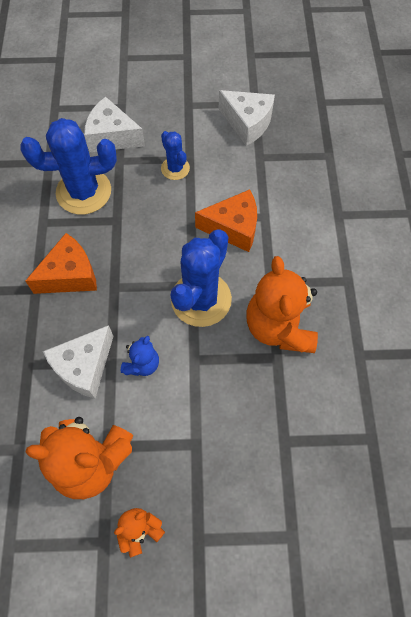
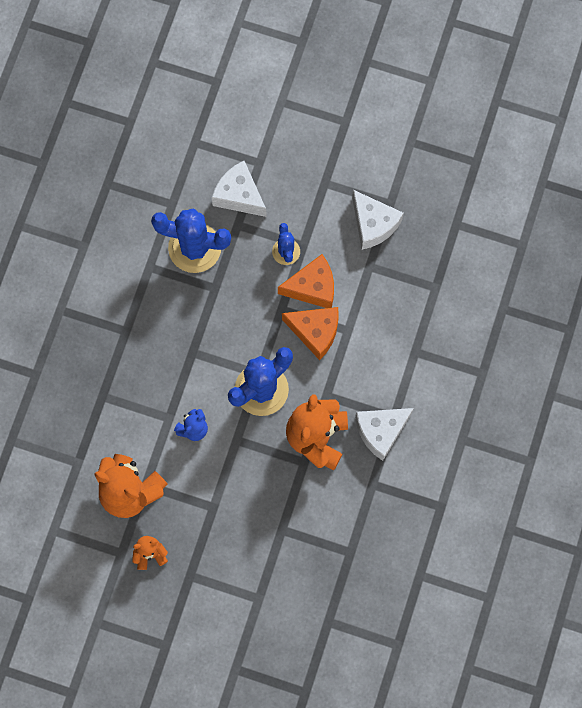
camera: 20 degrees right, 10 degrees up
orange cheese [25,233,97,294] -> orange cheese moved to [278,254,334,308]
white cheese [43,325,113,399] -> white cheese moved to [355,408,414,461]

